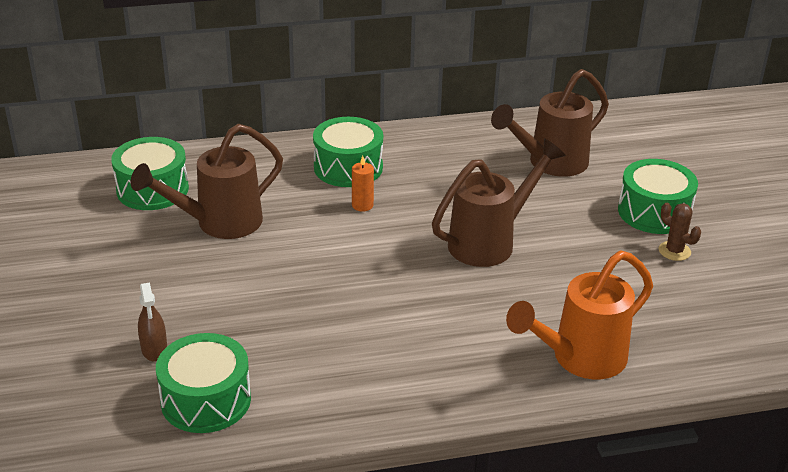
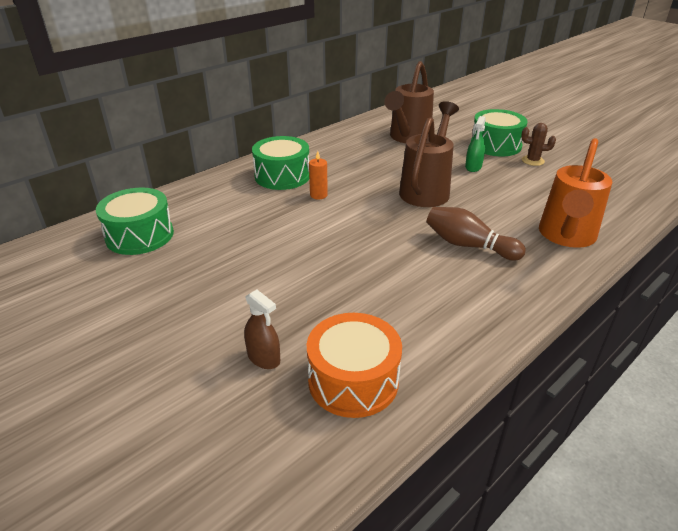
camera: 30 degrees left, 0 degrees up
brown watering can [131,124,283,239] -> none
green drum [156,333,251,433] -> orange drum [307,313,402,418]
none -> brown bowling pin [426,207,526,261]
none -> green spray bottle [465,116,486,172]

